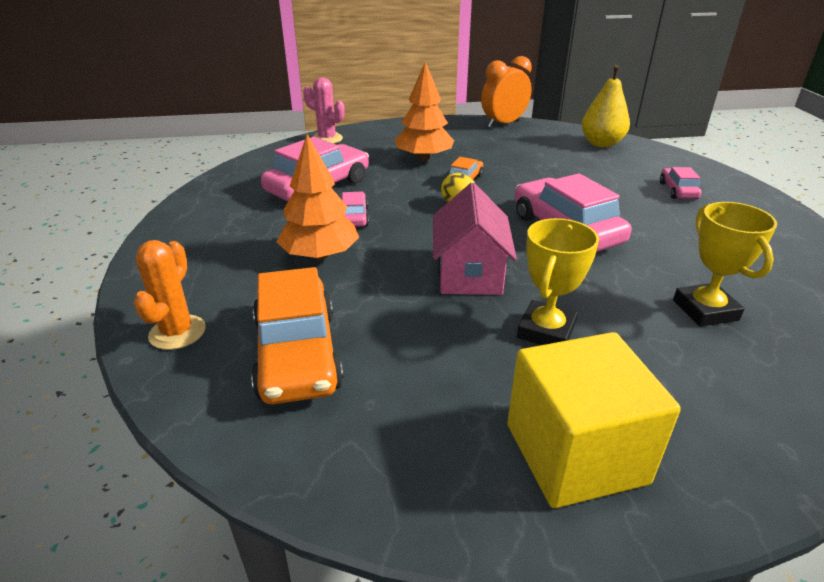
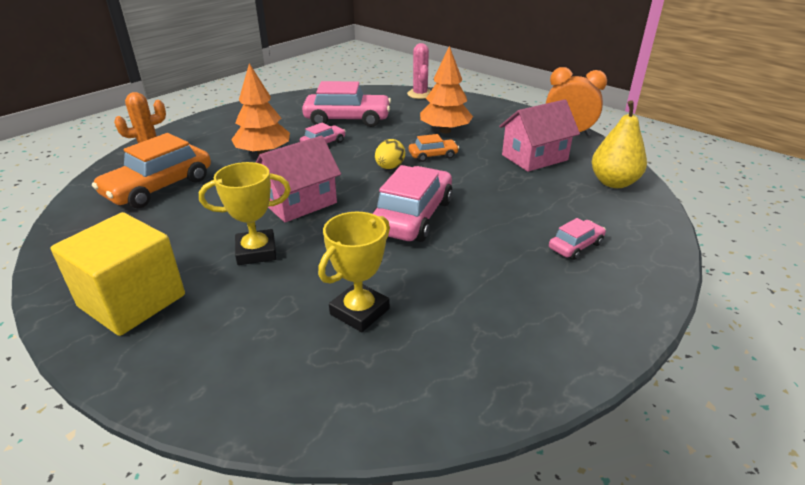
camera: 50 degrees right, 0 degrees up
none -> pink house [499,99,580,172]

